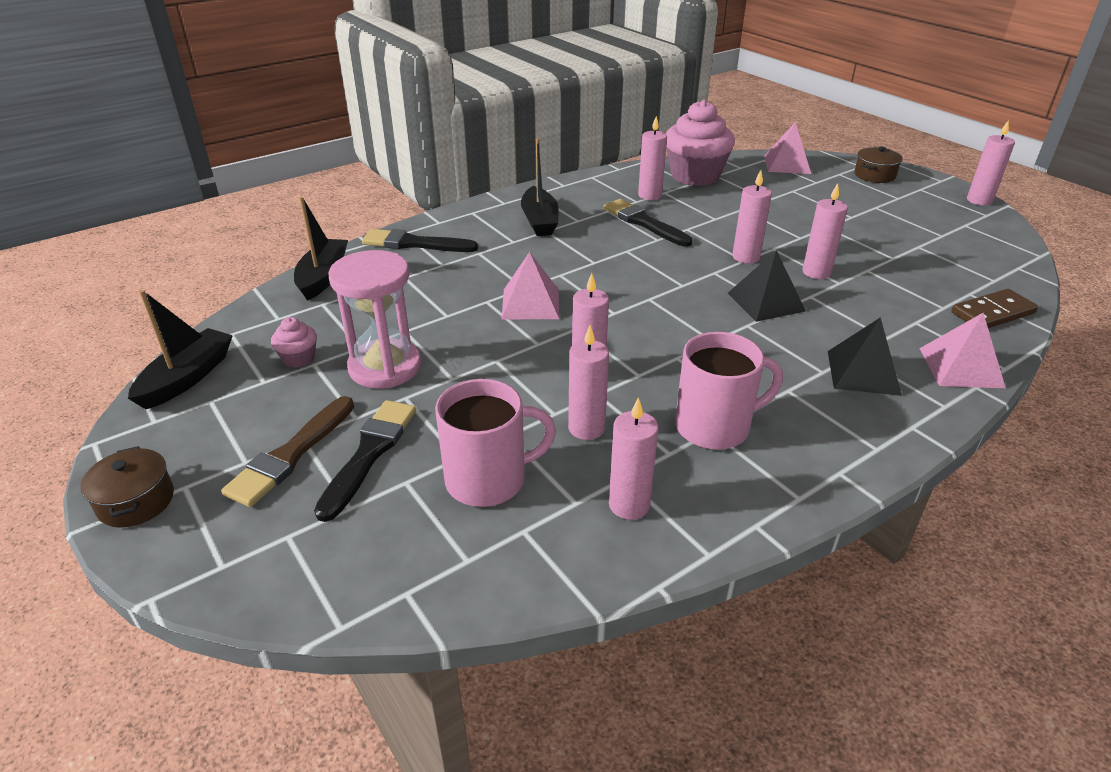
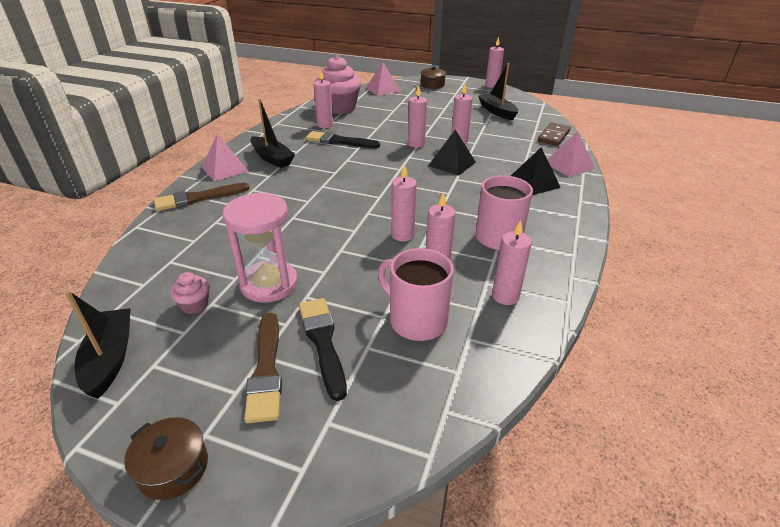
camera: 35 degrees left, 0 degrees up
black boat [294,197,348,301] -> black boat moved to [478,63,518,120]
black brush [362,229,478,252] -> brown brush [154,183,249,211]
pink mug [435,379,556,507] -> pink mug turned 90 degrees counterclockwise [378,248,454,341]
pink pyramid [502,252,559,319] -> pink pyramid moved to [202,134,249,181]

